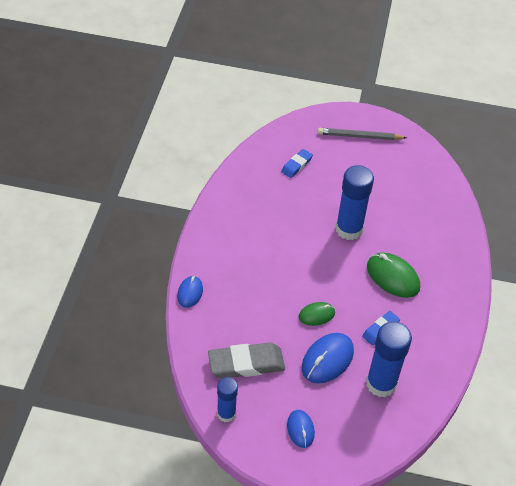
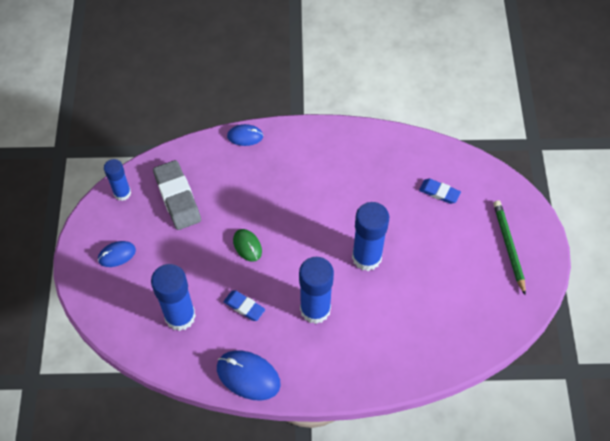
camera: 80 degrees right, 10 degrees up
blue mouse [302,333,354,383] -> blue mouse moved to [217,350,281,400]
grey pencil [317,128,407,140] -> green pencil [493,201,526,296]
green mouse [367,253,420,298] -> blue glue stick [299,257,334,324]

